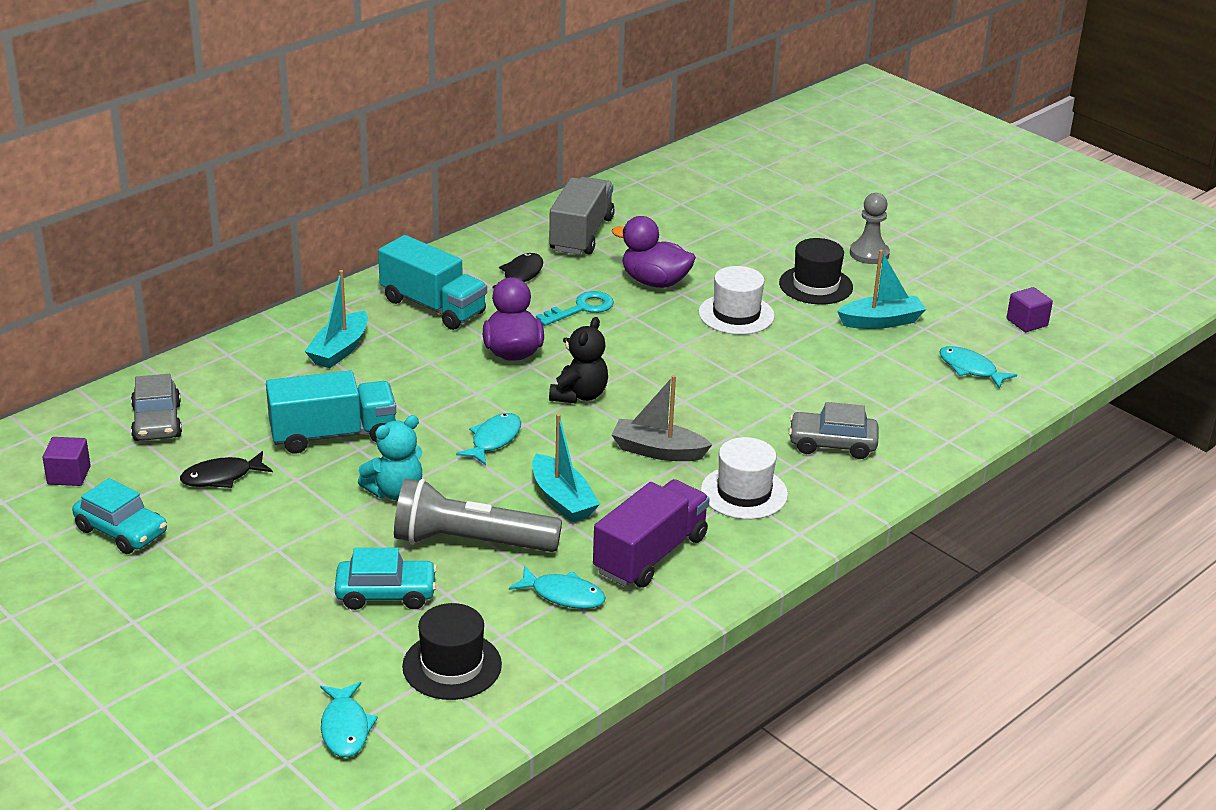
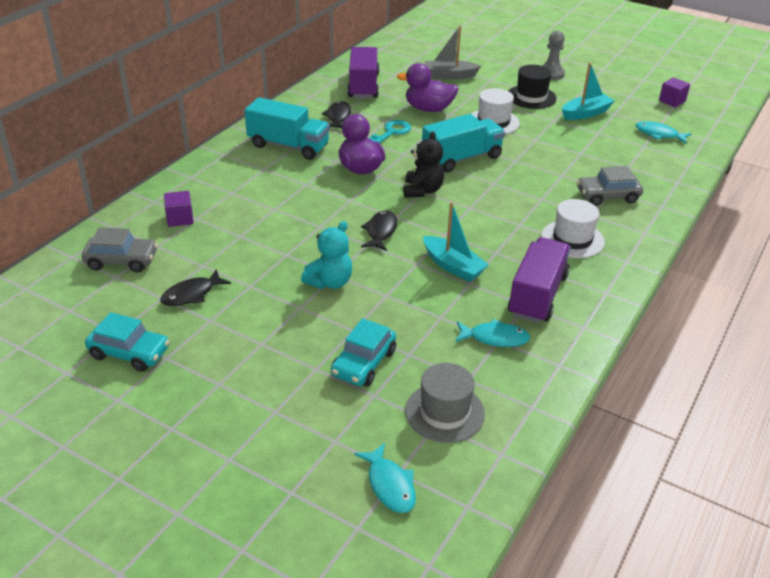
camera: 15 degrees left, 5 degrees up
purple cube [43,437,91,486] -> purple cube moved to [164,191,193,227]
grey car [131,374,182,441] -> grey car turned 60 degrees counterclockwise [82,227,158,273]
turquoise truck [266,371,396,454] -> turquoise truck moved to [422,114,505,173]
turquoise boat [305,270,368,368] -> none
turquoise car [335,548,437,610] -> turquoise car turned 135 degrees clockwise [331,318,396,387]
grey flashlight [394,479,562,552] -> none
black hat [402,603,502,700] -> grey hat [405,363,485,443]
turquoise fish [456,413,521,465] -> black fish [361,210,397,251]
grey truck [549,177,615,255] -> purple truck [347,47,379,98]
grey boat [612,375,712,461] -> grey boat moved to [425,26,481,79]

